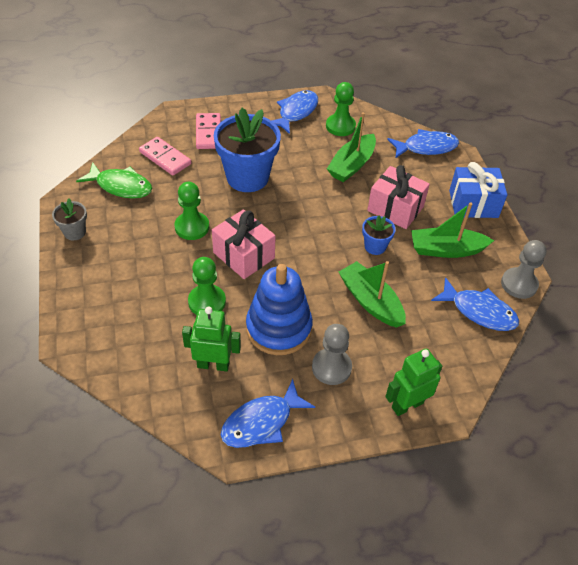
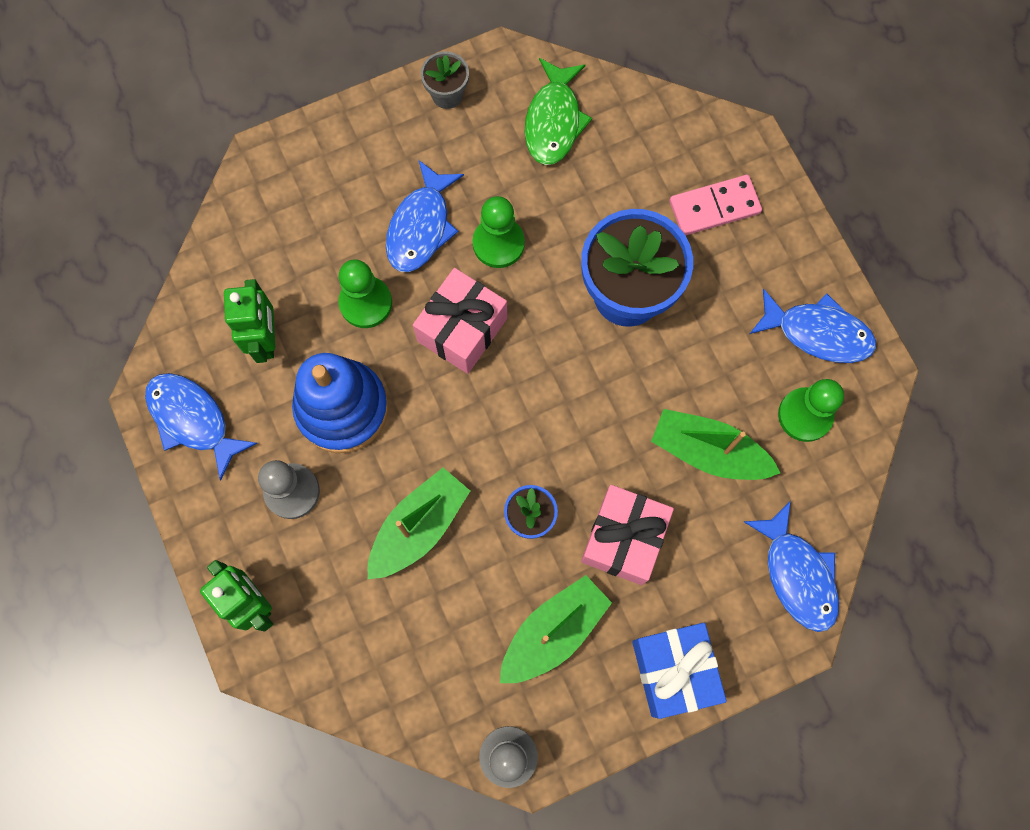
camera: 80 degrees right, 25 degrees up
pink domino [139,137,191,176] -> none
green boat [411,202,494,258] -> green boat turned 60 degrees clockwise [500,575,612,683]
blue fish [431,277,519,331] -> blue fish moved to [386,160,464,272]

